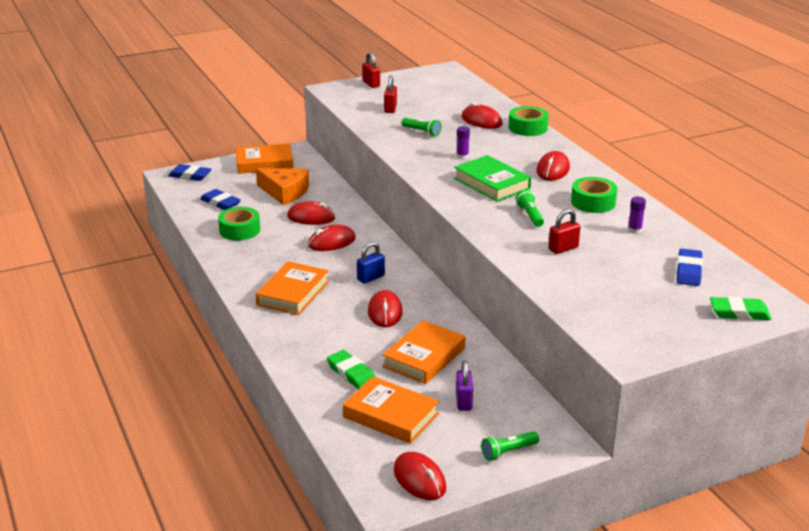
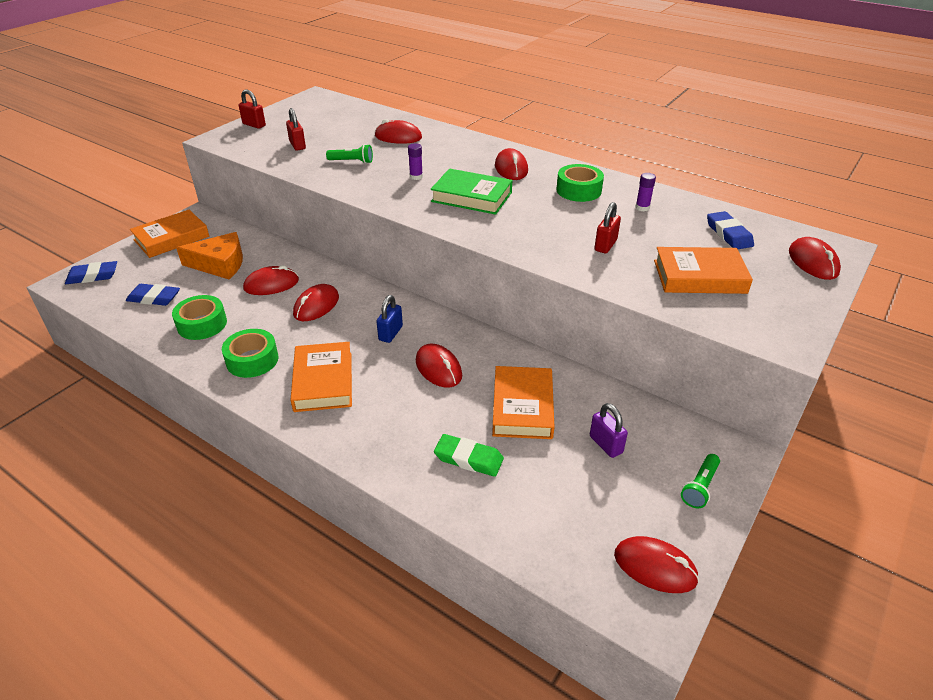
camera: 30 degrees left, 10 degrees up
orange book [343,376,439,444] -> orange book moved to [654,247,753,294]
green tape [508,106,548,136] -> green tape moved to [222,329,278,378]
green flashlight [515,189,544,227] -> none
green eraser [710,296,771,320] -> red mouse [789,237,841,280]

